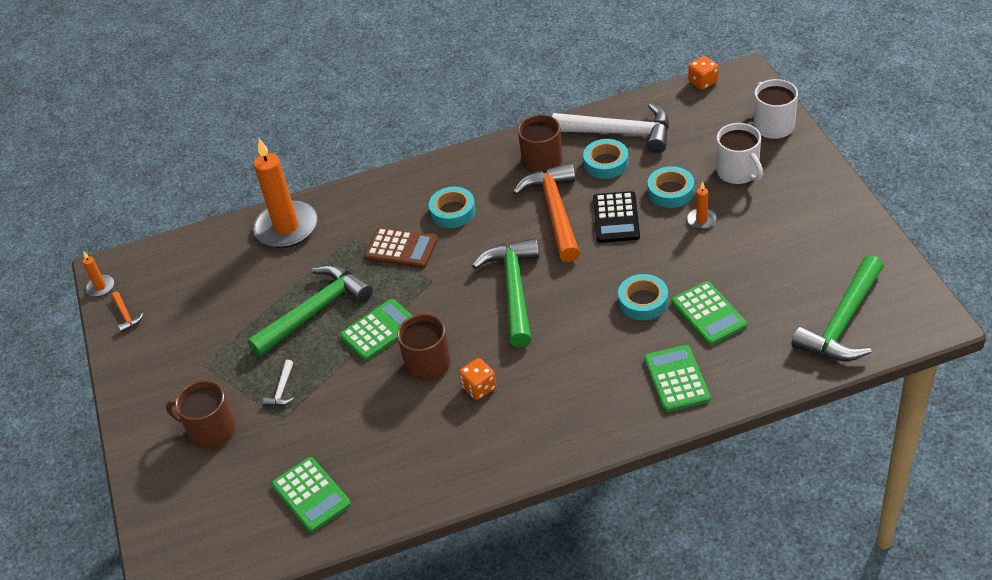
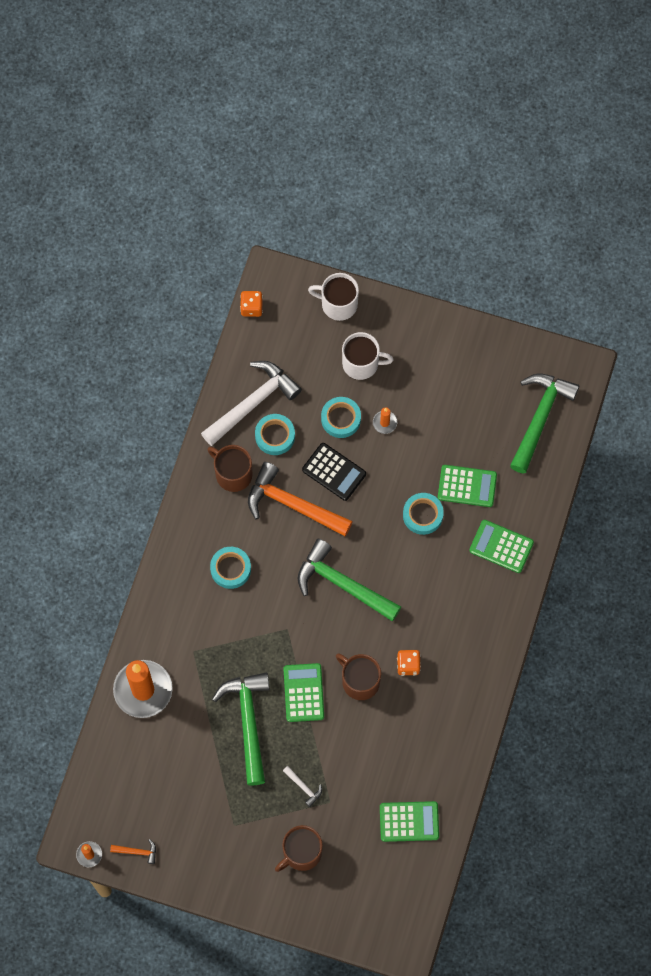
camera: 60 degrees left, 25 degrees up
brown calculator [365,227,438,268] -> none
green hammer [791,255,884,361] -> green hammer turned 135 degrees counterclockwise [510,374,580,474]

